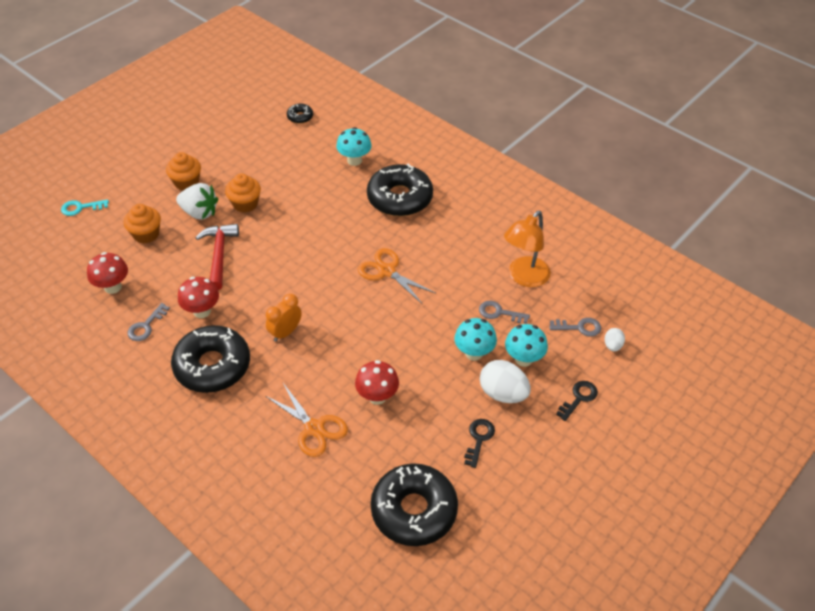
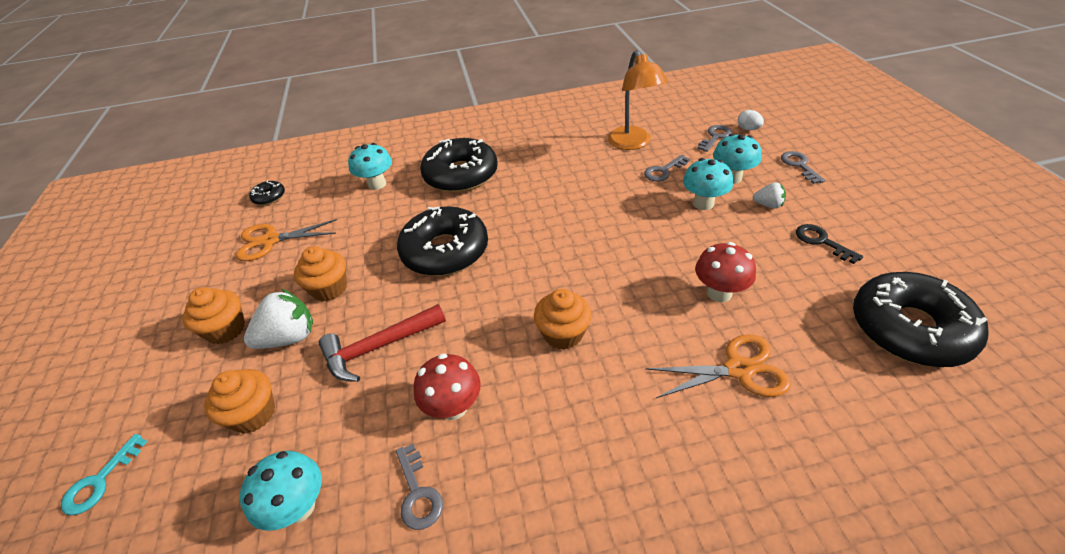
camera: 50 degrees left, 5 degrees down
red mushroom [87,252,128,294] -> turquoise mushroom [240,451,322,531]
black donut [171,325,250,393] -> black donut moved to [397,206,488,276]
red hammer [195,224,239,290] -> red hammer turned 60 degrees counterclockwise [319,304,446,382]
orange clock [266,294,302,342] -> orange cupcake [534,289,592,350]
orange scissors [358,248,436,305] -> orange scissors moved to [236,219,337,261]
white egg [480,360,530,403] -> white strawberry [753,182,786,209]
black key [556,381,598,421] -> grey key [781,151,825,184]

